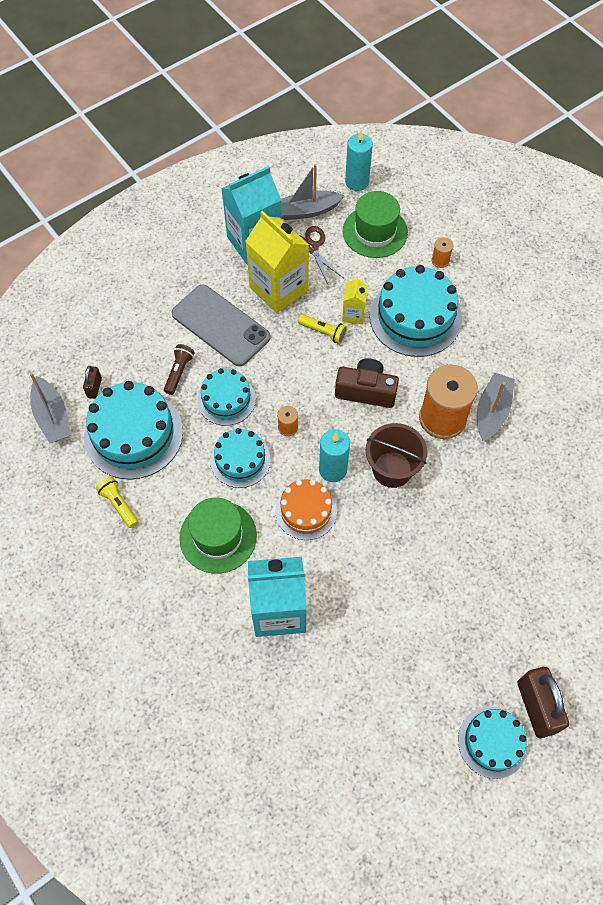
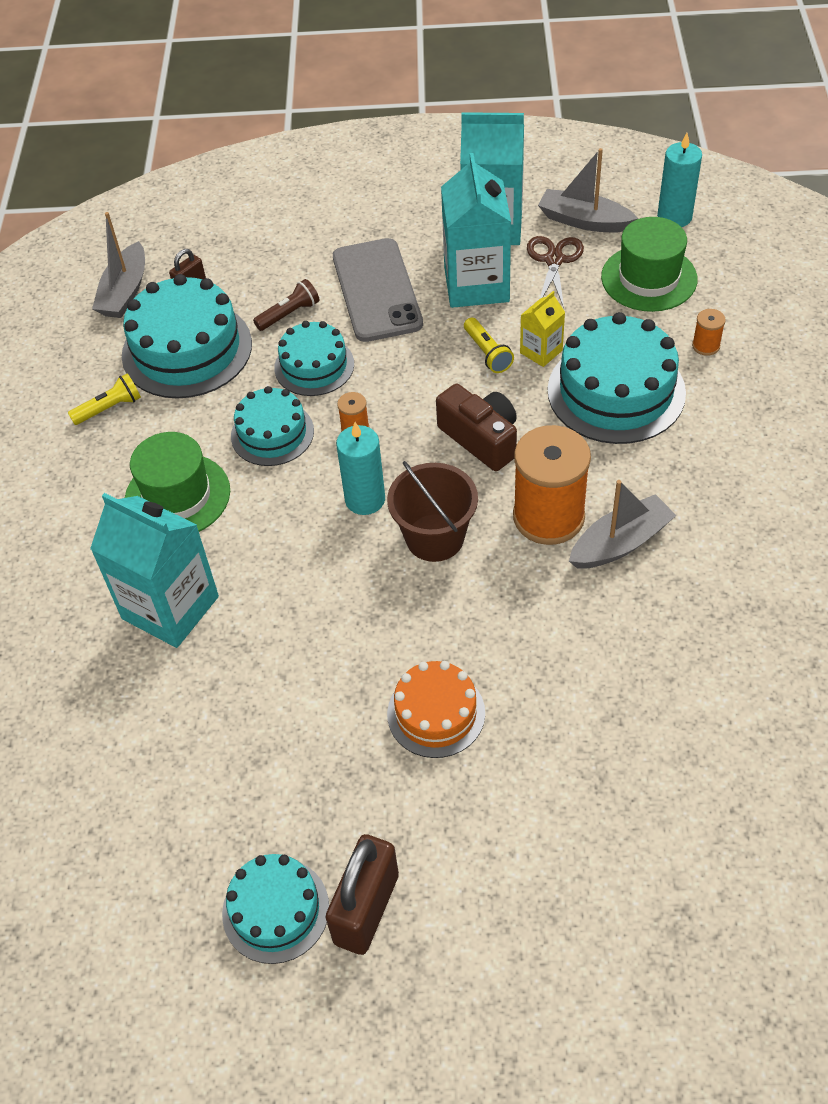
camera: 40 degrees right, 10 degrees down
yellow flashlight [96,477,138,528] -> yellow flashlight turned 60 degrees clockwise [68,373,141,425]
yellow carton [245,211,309,313] -> turquoise carton [441,153,511,308]
orange cake [275,479,337,540] -> orange cake moved to [387,661,485,758]

